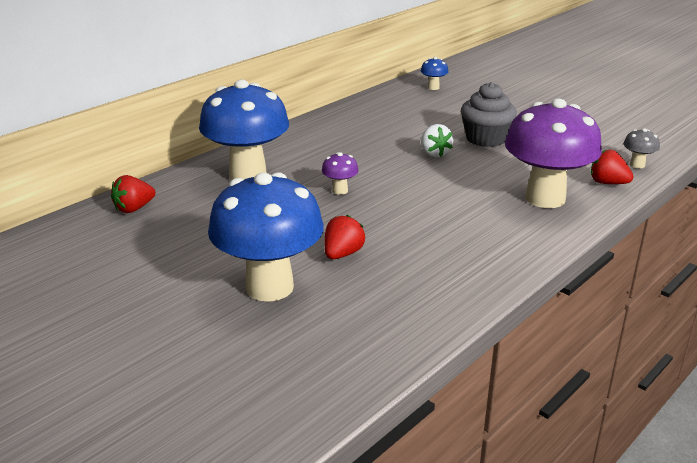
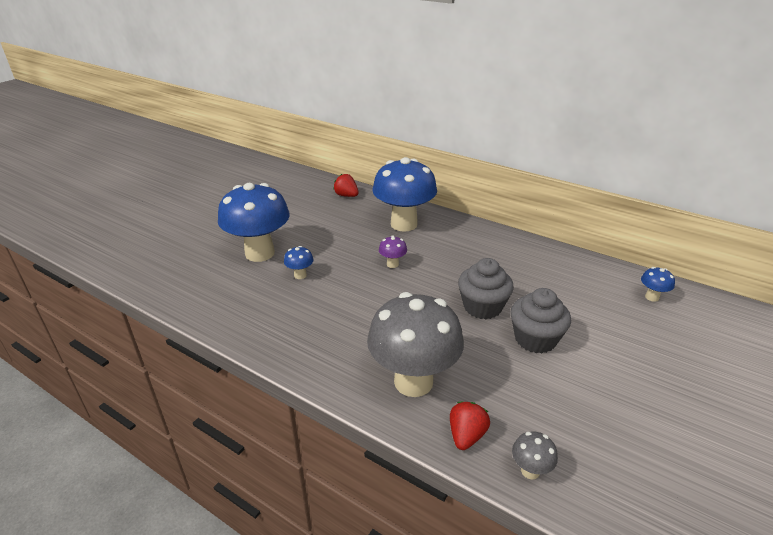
camera: 80 degrees right, 5 degrees up
red strawberry [325,215,365,259] -> blue mushroom [284,246,314,279]
white strawberry [421,124,454,157] -> grey cupcake [458,258,514,319]
purple mushroom [505,98,602,208] -> grey mushroom [367,292,464,397]

